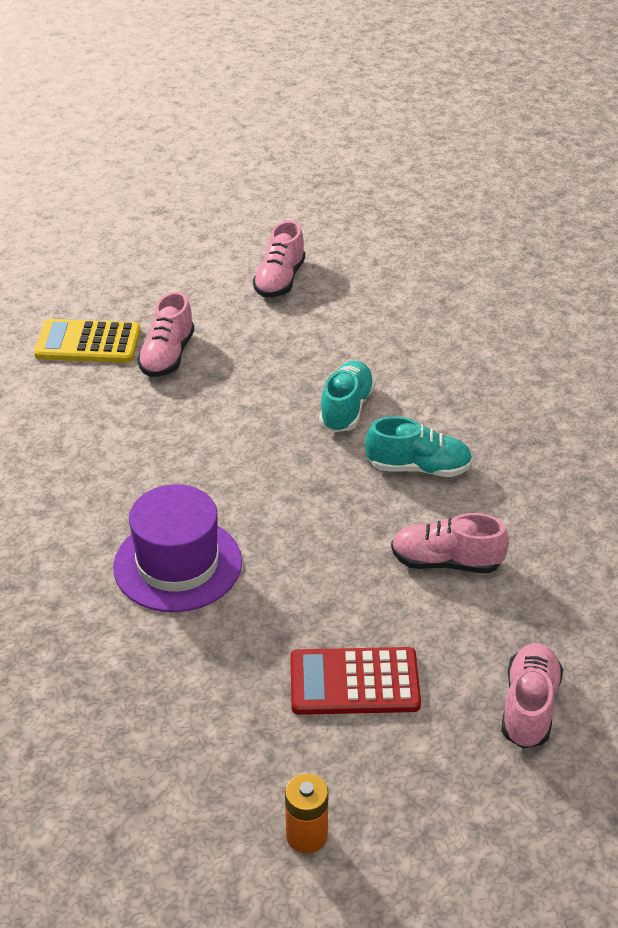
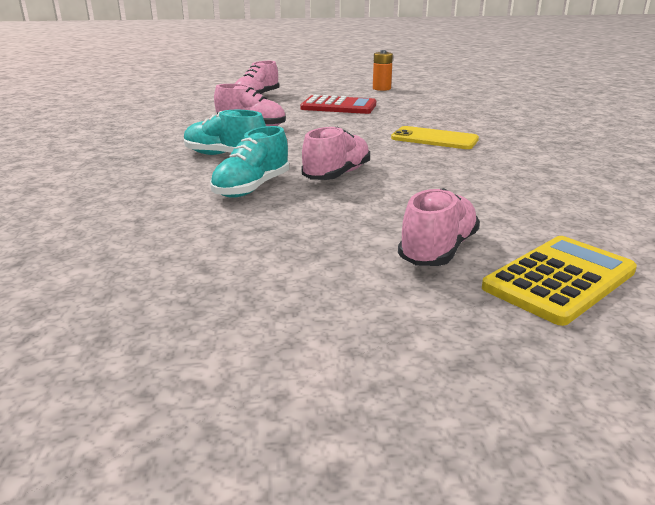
camera: 165 degrees left, 15 degrees down
yellow calculator [34,319,141,363] -> yellow calculator turned 60 degrees counterclockwise [482,236,637,326]
purple hat [113,484,242,612] -> yellow phone [391,126,479,149]
pink shoe [253,221,305,297] -> pink shoe moved to [301,126,370,180]

